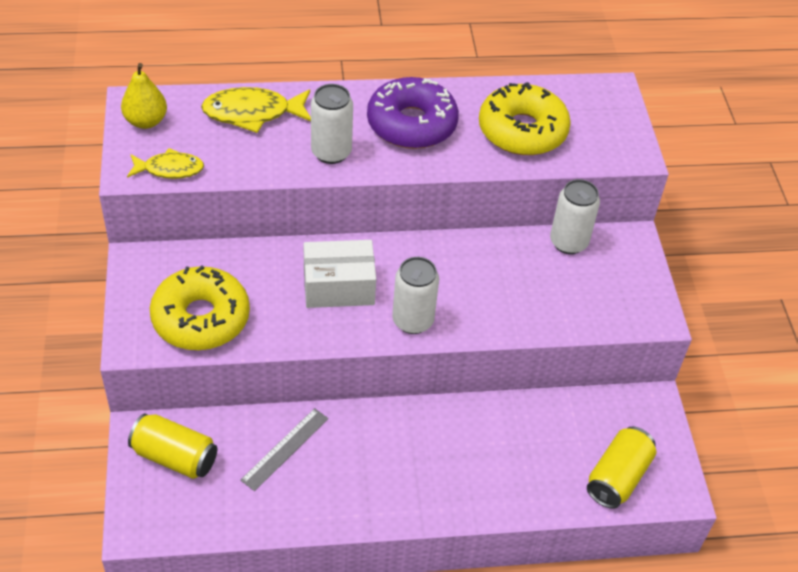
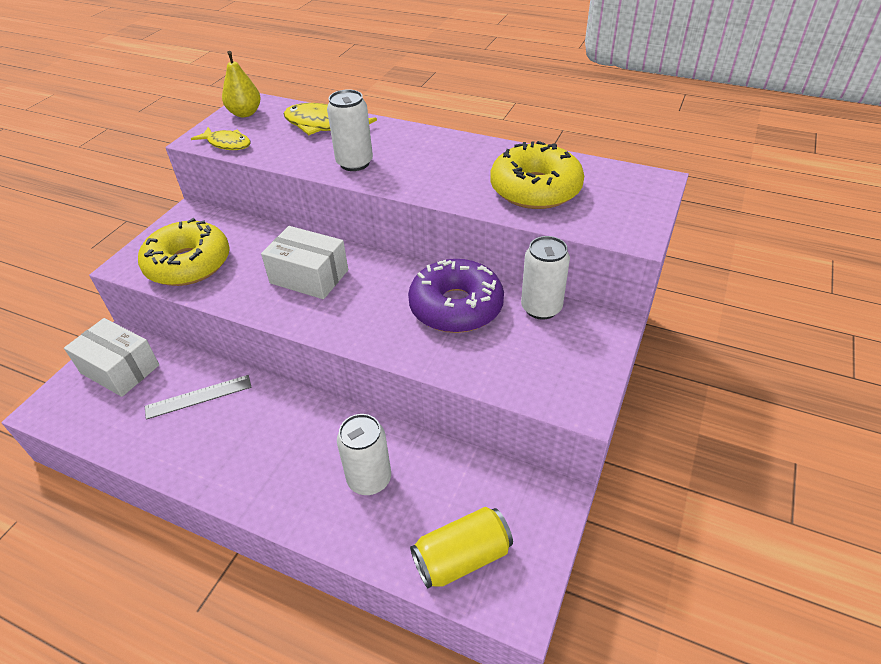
camera: 35 degrees right, 5 degrees down
yellow can [128,414,217,479] -> white box [64,318,159,397]
purple donut [367,77,459,149] -> purple donut moved to [408,259,504,333]
white can [392,257,439,334] -> white can moved to [337,414,391,495]

